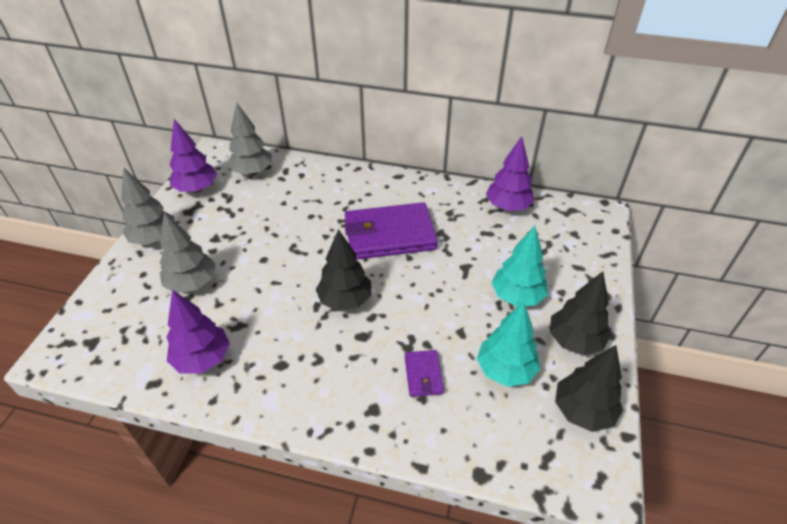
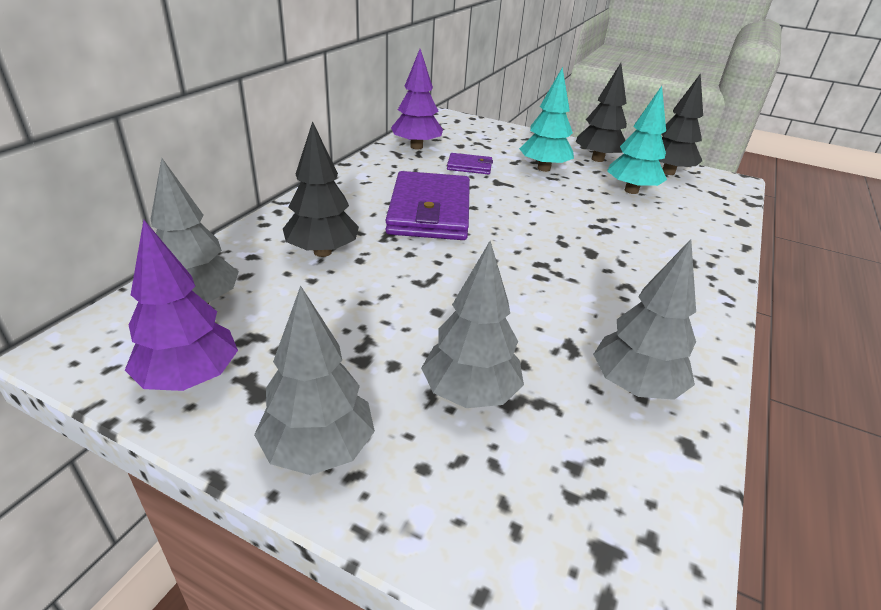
camera: 80 degrees left, 10 degrees down
purple tree [167,290,230,373] -> grey tree [593,239,696,400]
black tree [316,229,371,311] -> black tree moved to [283,121,359,257]
purple wallet [405,350,444,397] -> purple wallet moved to [447,153,493,174]

